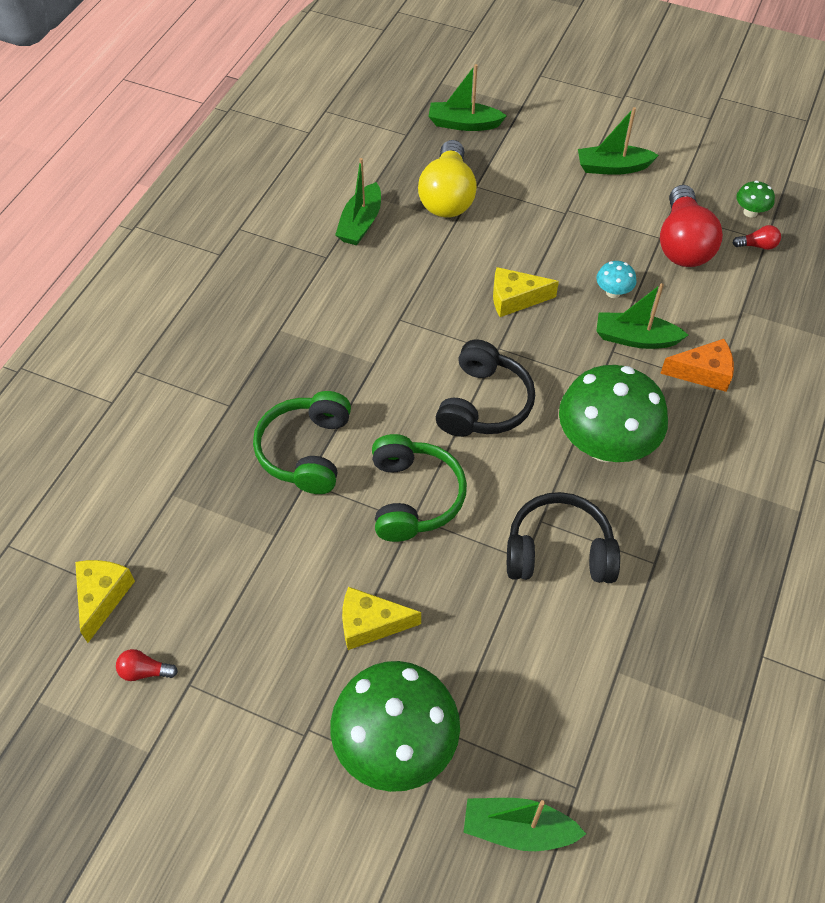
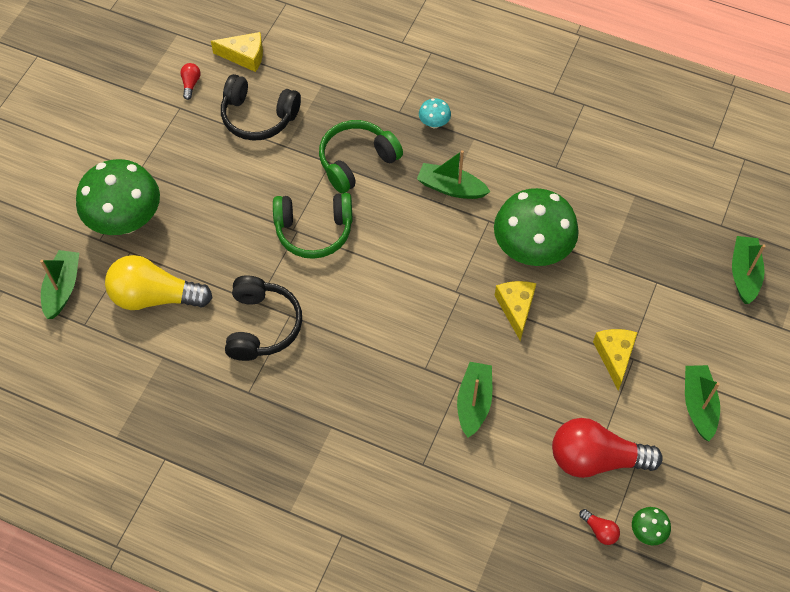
camera: 90 degrees right, 5 degrees up
green headphones [253,391,351,494] -> green headphones turned 45 degrees counterclockwise [319,120,403,193]
green boat [335,158,381,245] -> green boat moved to [417,150,490,199]
yellow cheese [342,587,421,650] -> yellow cheese moved to [593,329,638,390]
yellow light bulb [418,140,477,218] -> yellow light bulb moved to [105,255,213,310]
black headphones [436,340,535,437] -> black headphones moved to [221,74,301,141]
green mushroom [559,365,668,462] -> green mushroom moved to [494,188,579,266]
turquoise mushroom [596,261,636,298] -> turquoise mushroom moved to [419,98,451,128]
orange cheese [660,339,734,392] -> none
red light bulb [733,225,781,250] -> red light bulb turned 45 degrees counterclockwise [579,509,620,545]

